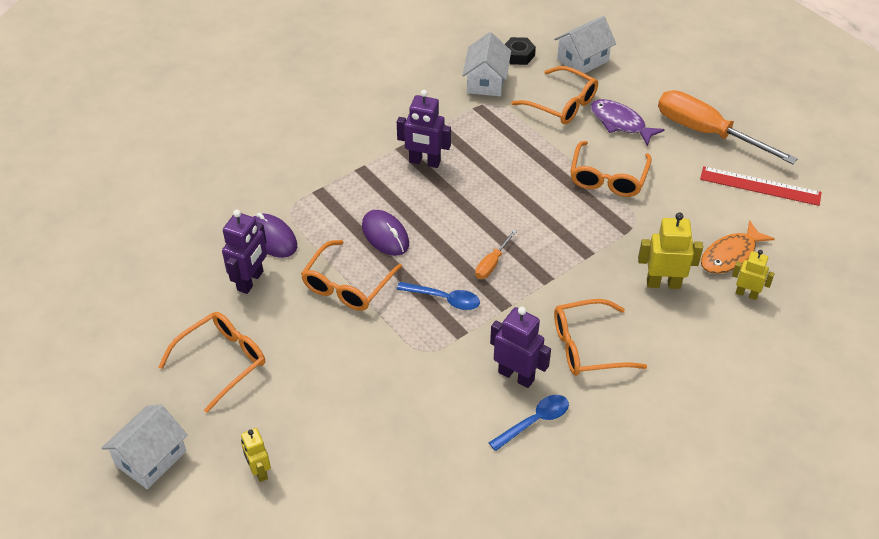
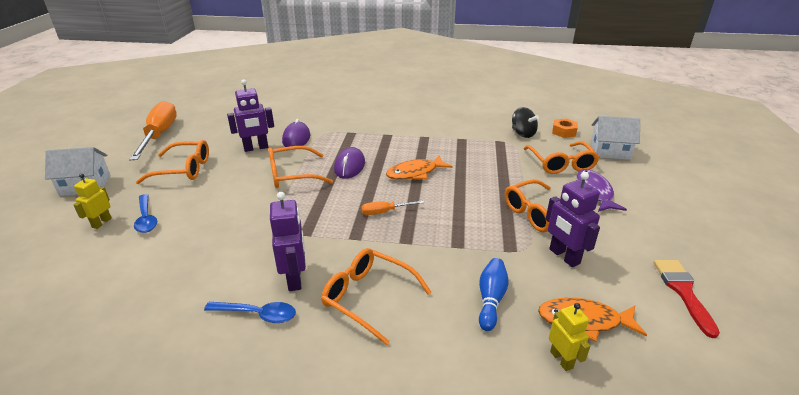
camera: 45 degrees right, 15 degrees down
purple robot [397,90,451,168] -> purple robot moved to [546,172,600,267]
blue spoon [397,282,480,310] -> blue spoon moved to [134,194,157,233]
white house [462,32,511,96] -> black spinning top [512,107,539,138]
black nut [505,37,536,65] -> orange nut [552,118,578,138]
yellow robot [638,213,703,289] -> blue bowling pin [479,258,509,331]
orange screwdriver [658,90,798,164] -> orange screwdriver moved to [129,101,177,160]
red ruler [700,166,822,206] -> red brush [654,260,720,338]
none -> orange fish [386,155,453,180]

